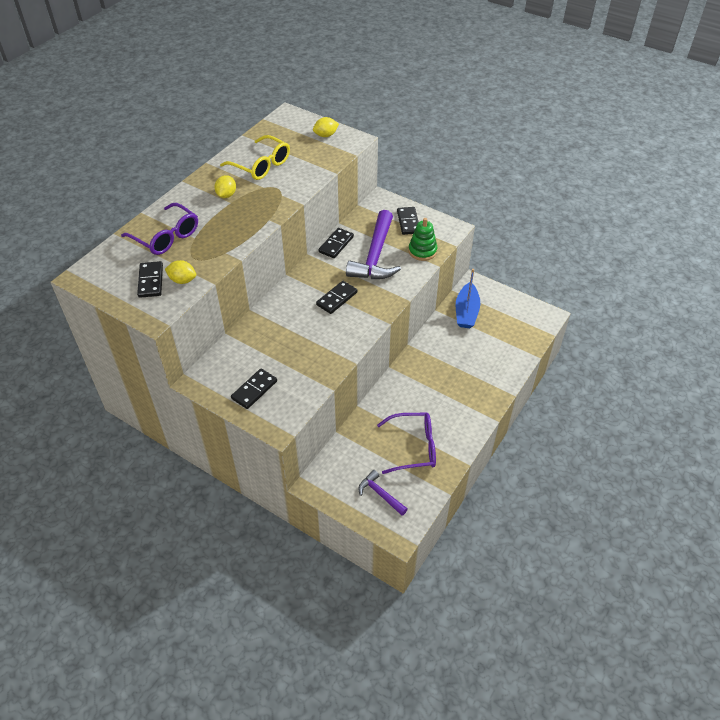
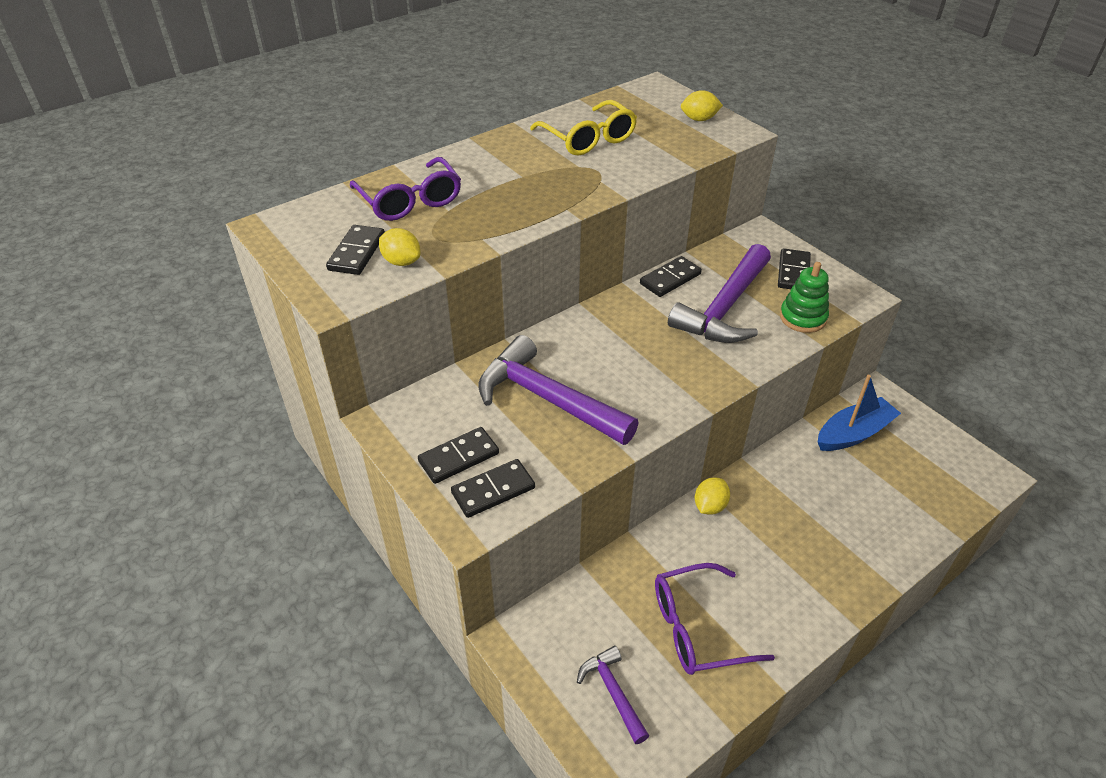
camera: 20 degrees right, 5 degrees down
yellow lemon [214,175,236,198] -> yellow lemon moved to [695,477,730,515]
black domino [316,281,358,314] -> black domino moved to [451,459,535,518]
purple glasses [377,413,436,474] -> purple glasses turned 150 degrees clockwise [655,563,775,675]
blue boat [456,269,480,328] -> blue boat turned 150 degrees counterclockwise [818,375,901,451]
none -> purple hammer [478,335,638,445]

